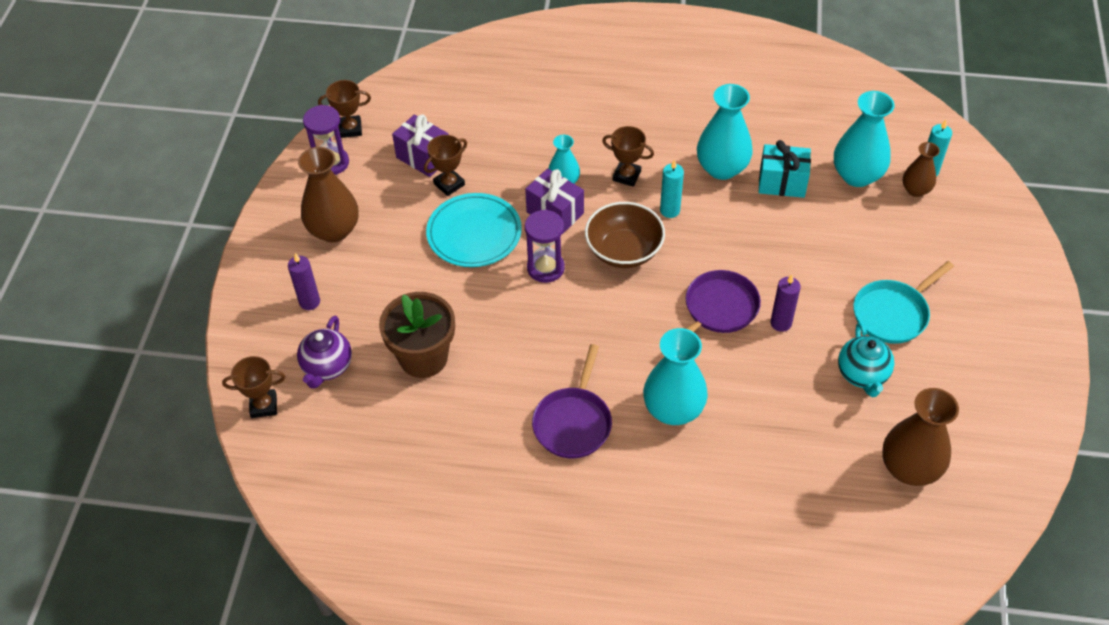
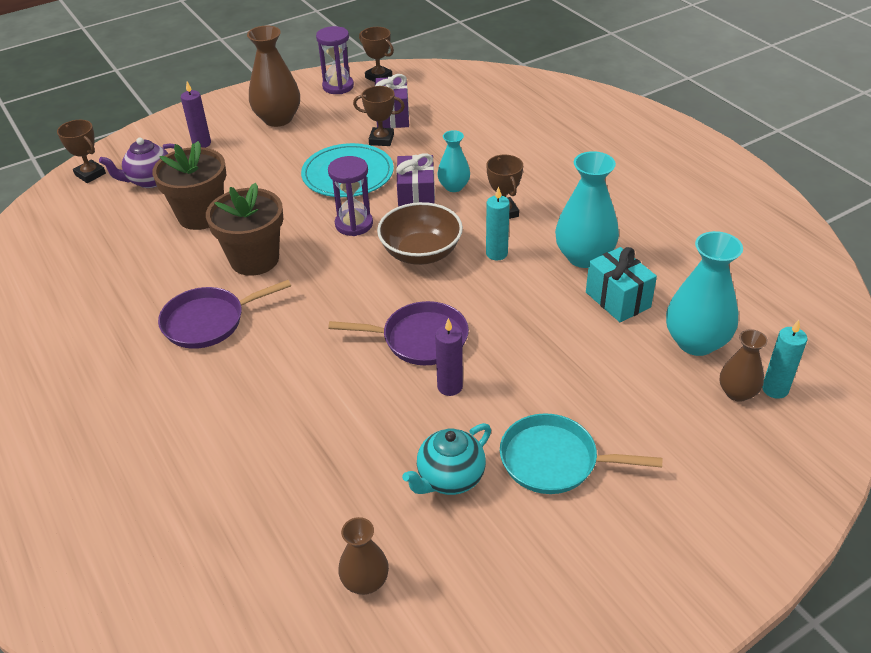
camera: 50 degrees right, 10 degrees down
turquoise vase [643,328,708,425] -> none
brown vase [882,388,959,486] -> brown vase [338,517,389,595], size x0.58
none -> brown flower pot [206,183,283,276]

